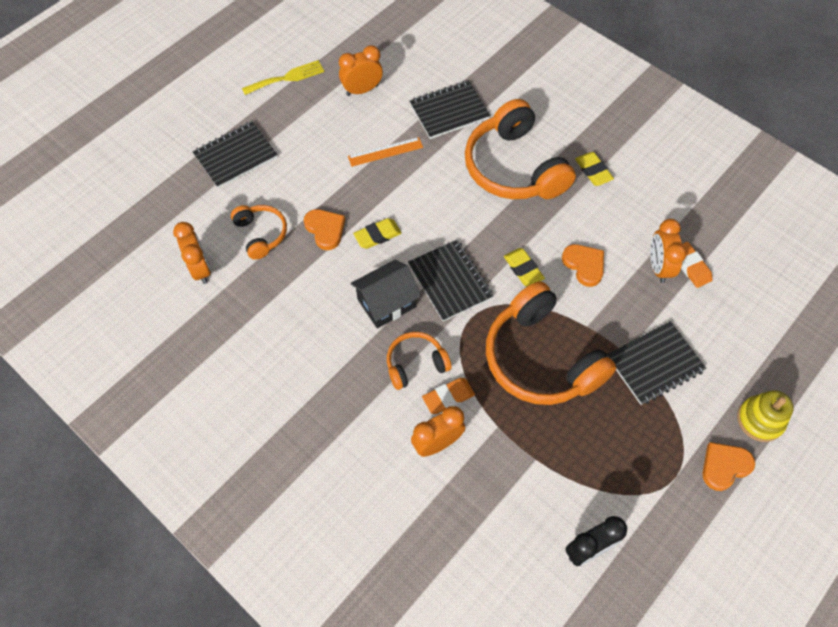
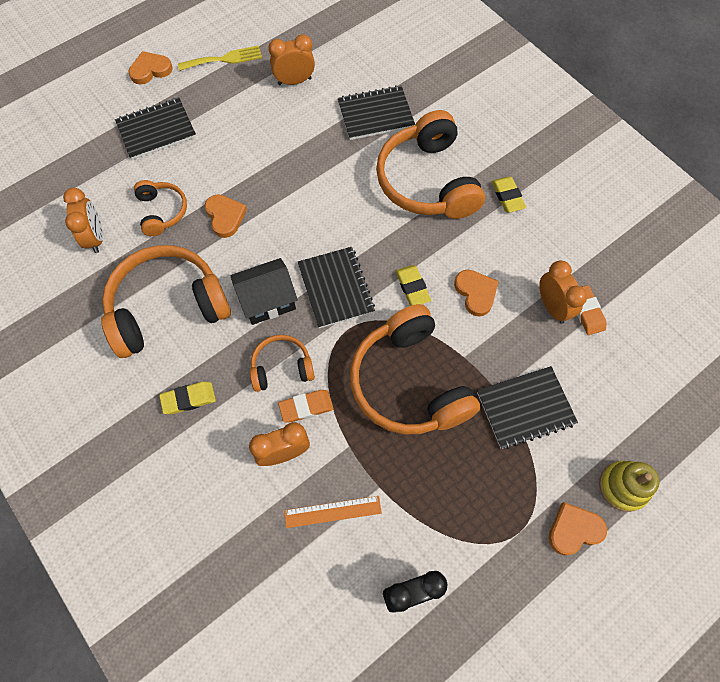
camera: 10 degrees right, 5 degrees up
orange ruler [348,137,423,167] -> orange ruler moved to [284,496,382,528]
yellow eraser [353,218,402,249] -> yellow eraser moved to [159,382,216,414]
orange clock [650,219,687,283] -> orange clock turned 150 degrees clockwise [539,260,587,324]
none -> orange headphones [101,245,231,358]
none -> orange heart [128,51,173,84]

